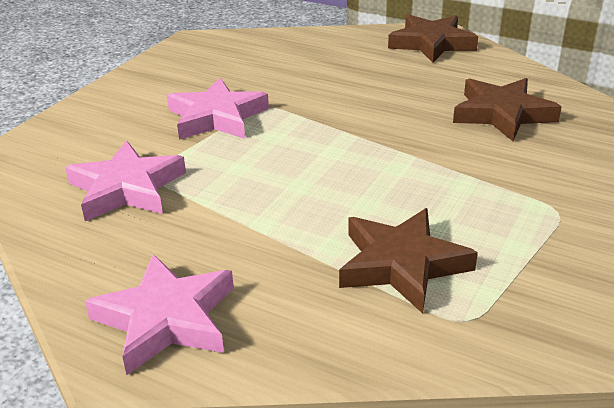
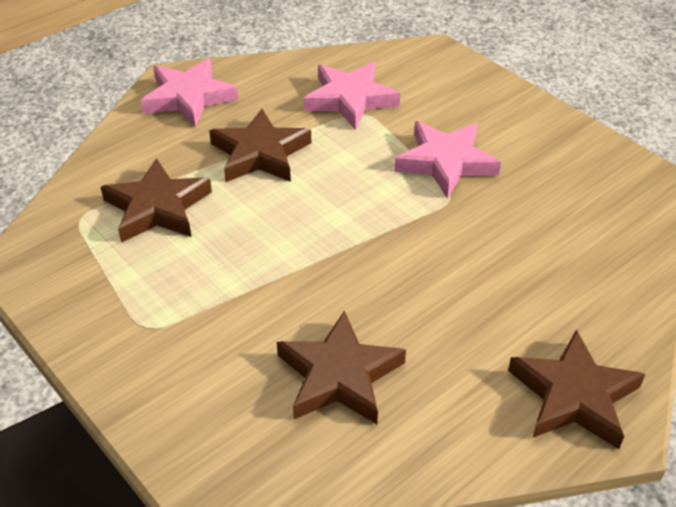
camera: 110 degrees right, 10 degrees up
none -> brown star [209,109,311,182]

